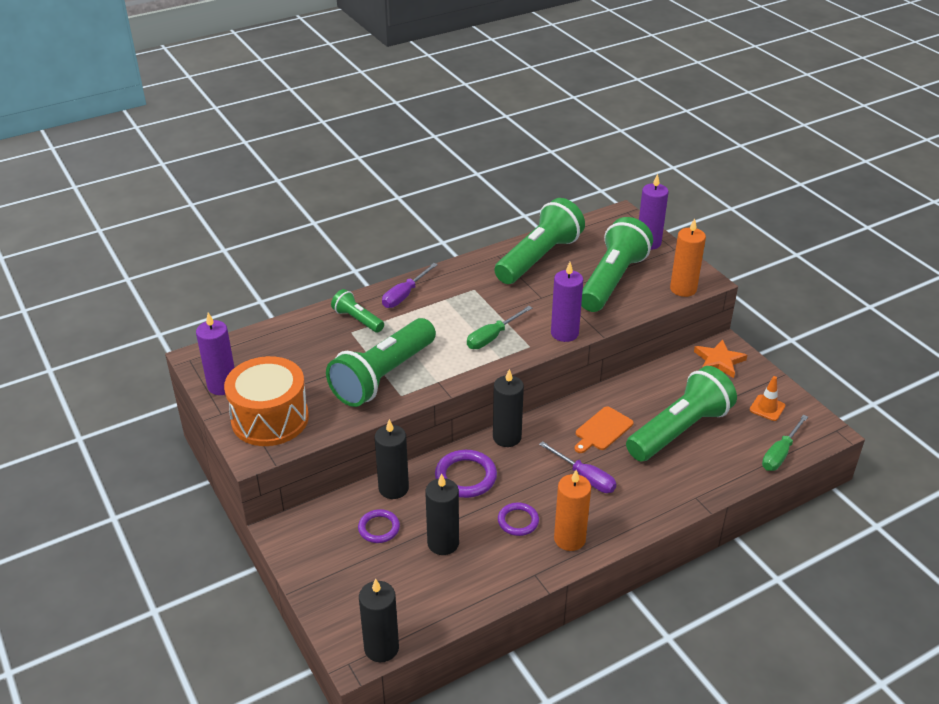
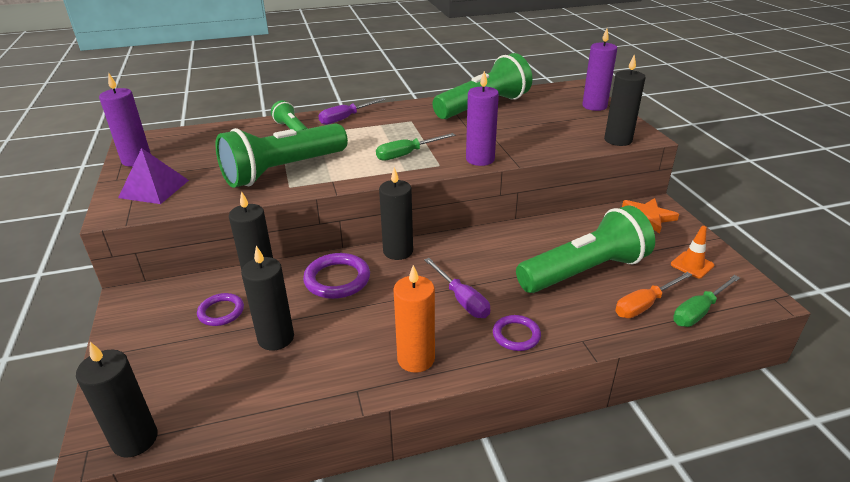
camera: 15 degrees right, 5 degrees down
orange drum [224,356,309,446] -> purple pyramid [118,148,189,204]
purple ring [498,502,539,536] -> purple ring moved to [493,315,541,351]
orange cutting board [575,406,634,453] -> none
green flashlight [581,217,653,312] -> none
orange candle [670,218,706,297] -> black candle [604,54,645,146]
none -> orange screwdriver [615,272,692,318]

